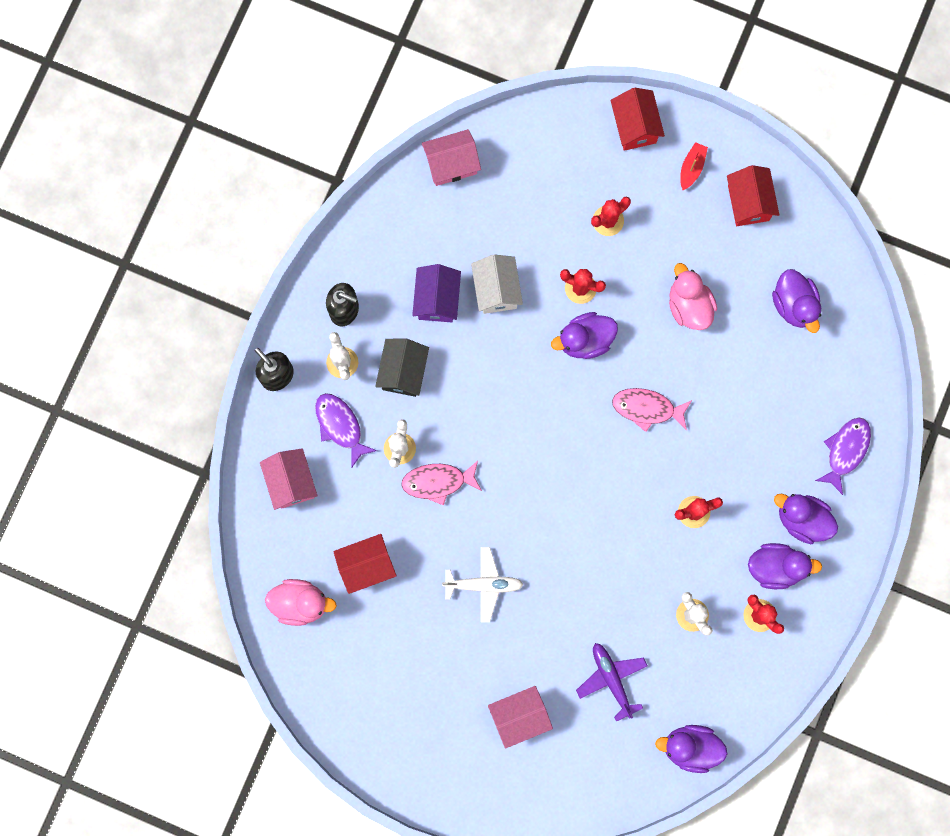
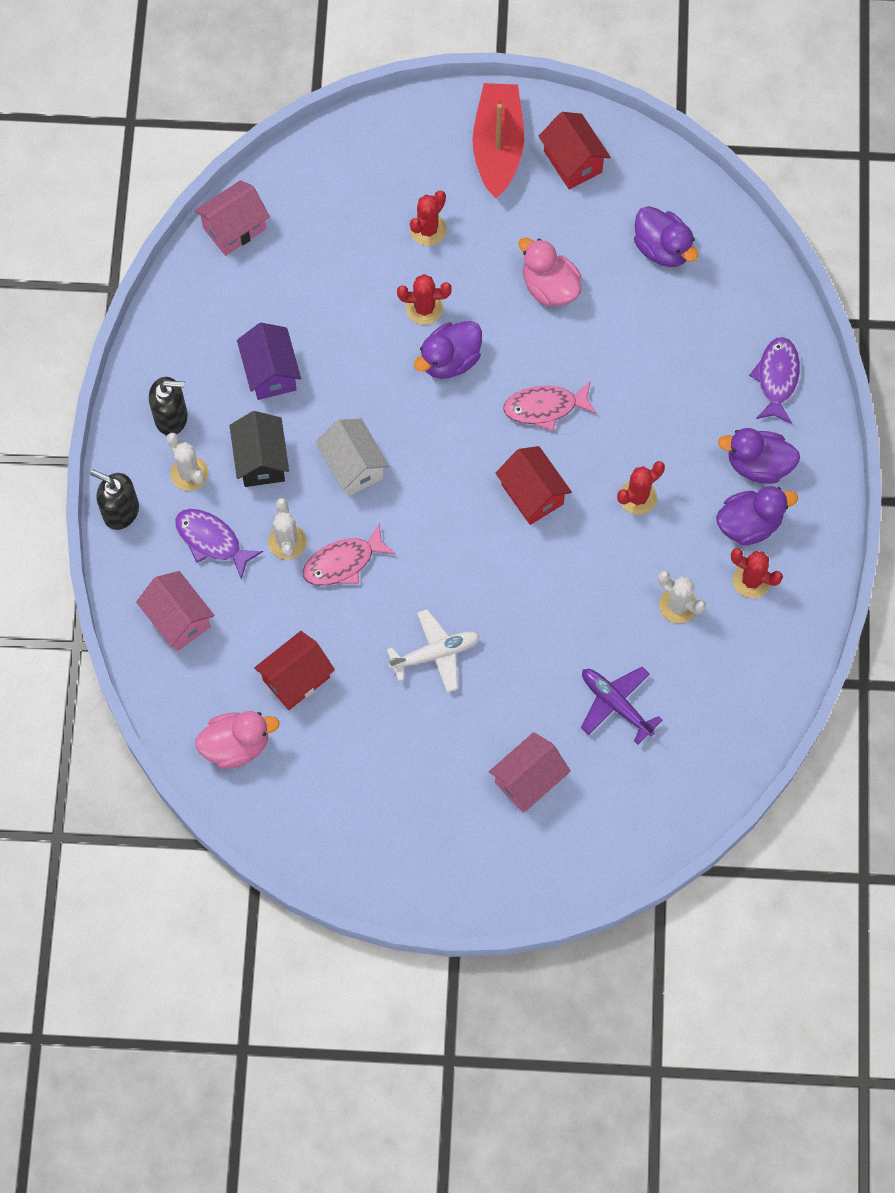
camera: 20 degrees left, 10 degrees down
white house [471,254,523,314] -> white house moved to [316,419,389,496]
red house [610,88,665,151] -> red house moved to [496,446,572,525]
purple duck [655,725,727,773] -> none
red boat [680,142,708,190] -> red boat [473,83,524,198], size x2.18

